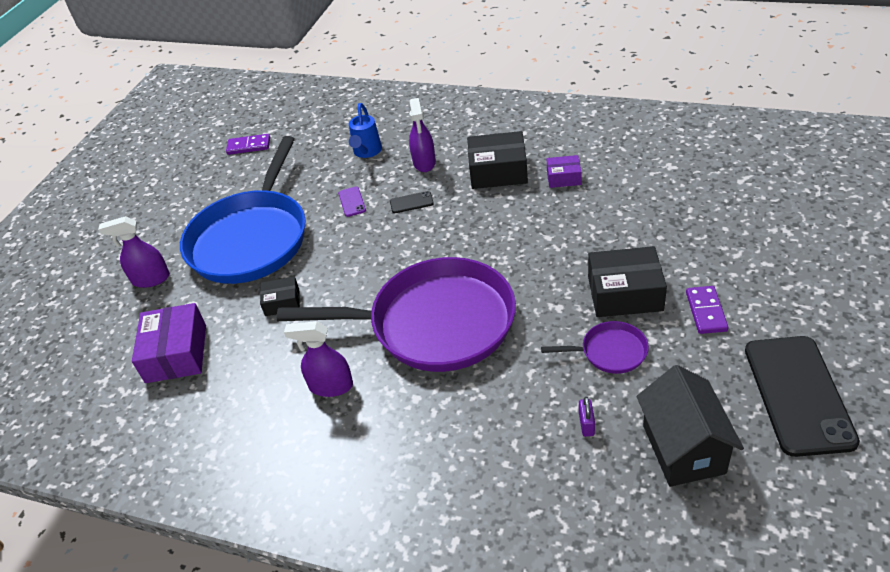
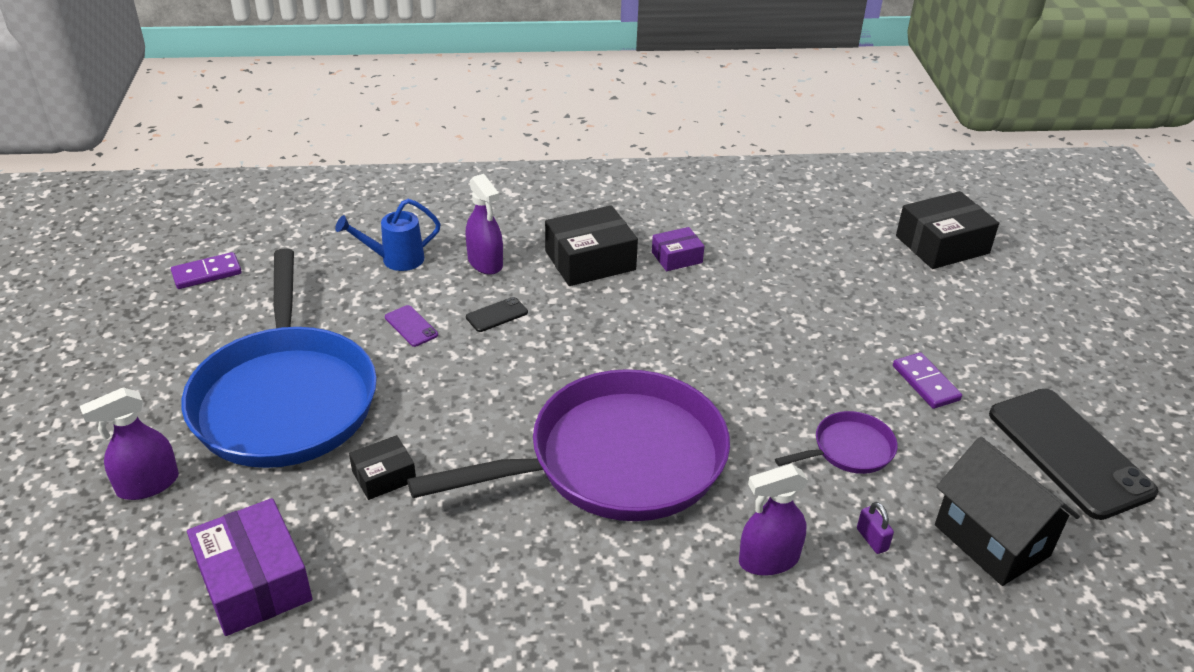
camera: 30 degrees left, 5 degrees down
purple spray bottle [284,321,353,397] -> purple spray bottle moved to [739,464,808,576]
blue watering can [349,103,382,158] -> blue watering can turned 90 degrees clockwise [335,198,441,271]
black box [588,246,667,317] -> black box moved to [896,191,999,269]

